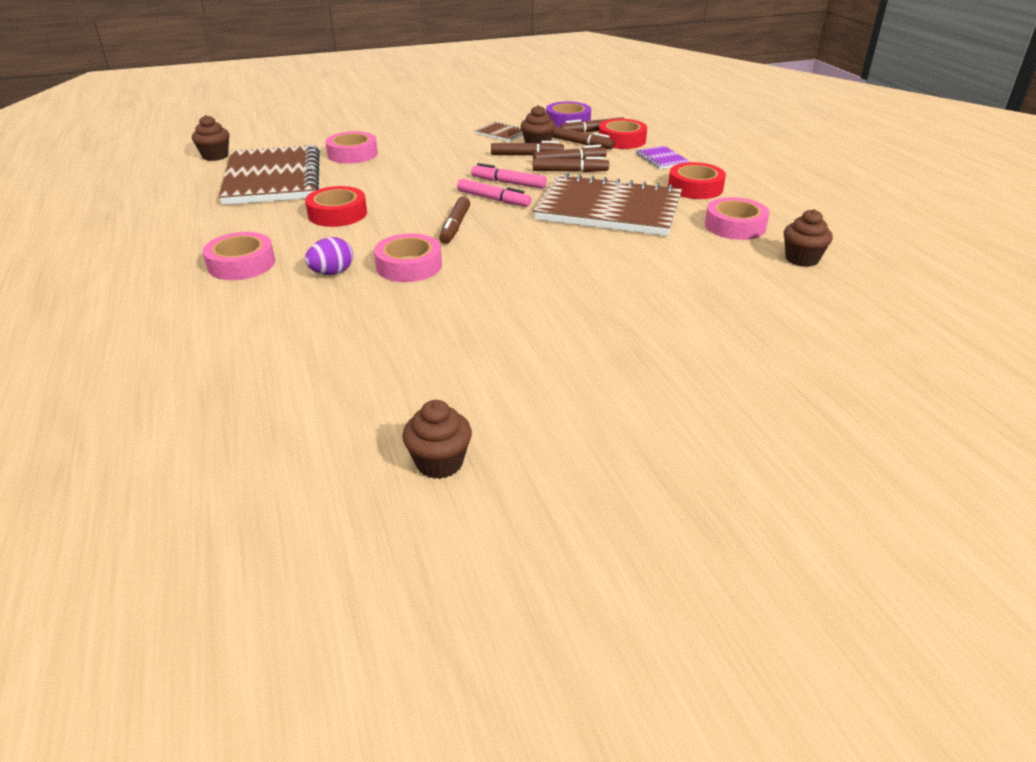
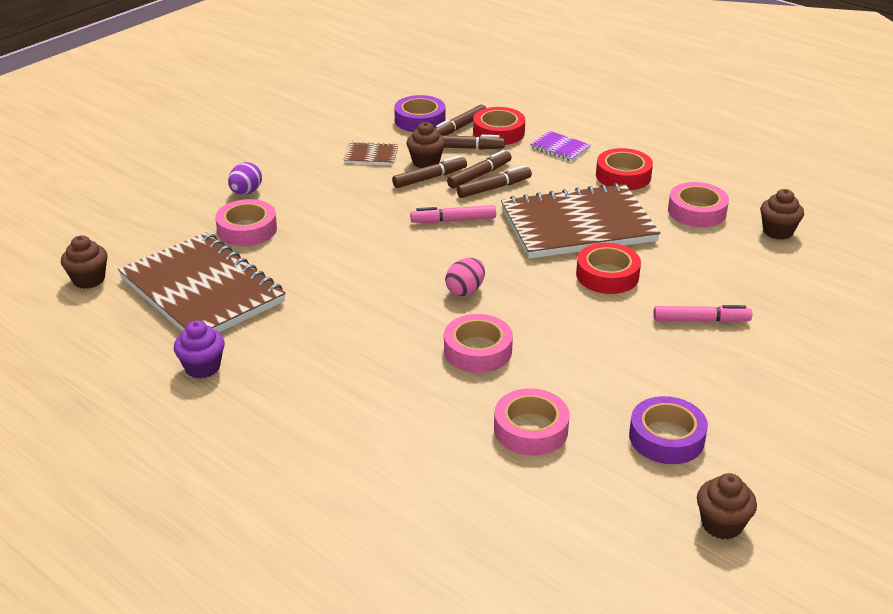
camera: 30 degrees left, 0 degrees up
pink tape [203,232,275,280] -> pink tape moved to [494,388,570,456]
red tape [305,186,367,227] -> red tape moved to [576,243,641,294]
purple egg [305,237,353,275] -> purple egg moved to [228,162,262,195]
brown marker [439,196,470,244] -> pink egg [445,258,485,296]
pink marker [457,179,531,207] -> pink marker moved to [653,305,752,323]
none -> purple cupcake [174,320,225,378]
none -> purple tape [629,396,708,464]

